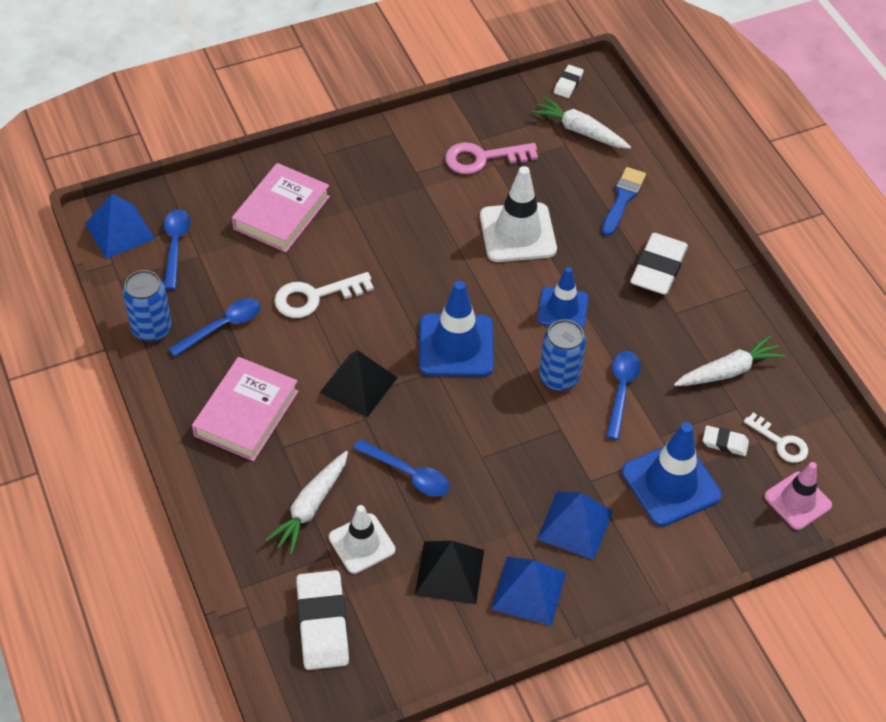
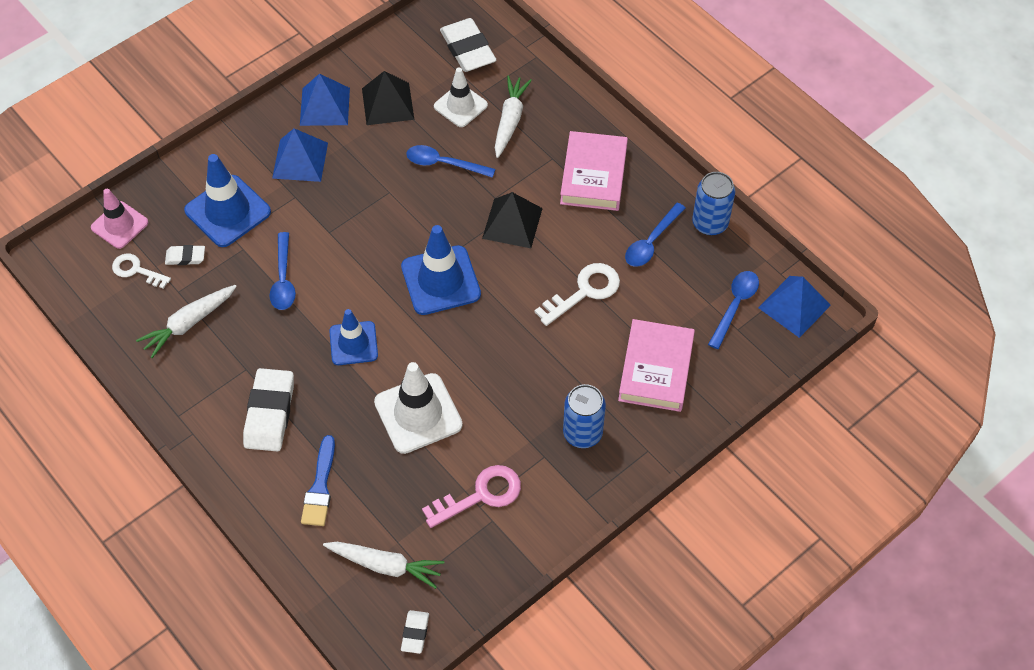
camera: 165 degrees right, 5 degrees up
blue spoon [164,209,191,290] -> blue spoon turned 135 degrees counterclockwise [708,271,759,349]
blue can [539,319,586,391] -> blue can moved to [563,384,606,448]

